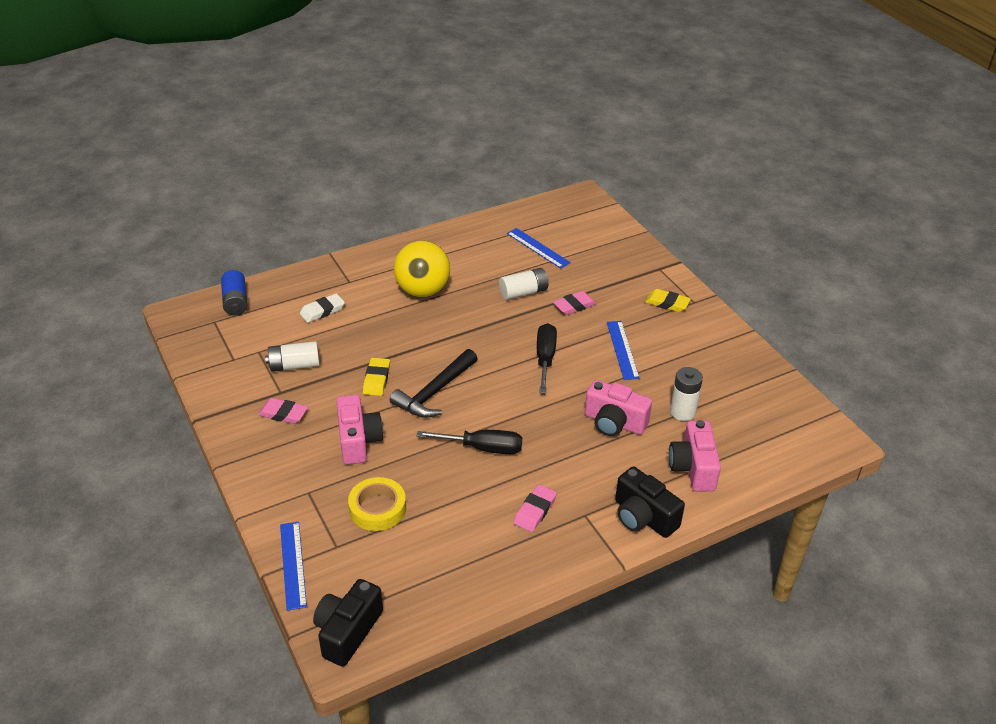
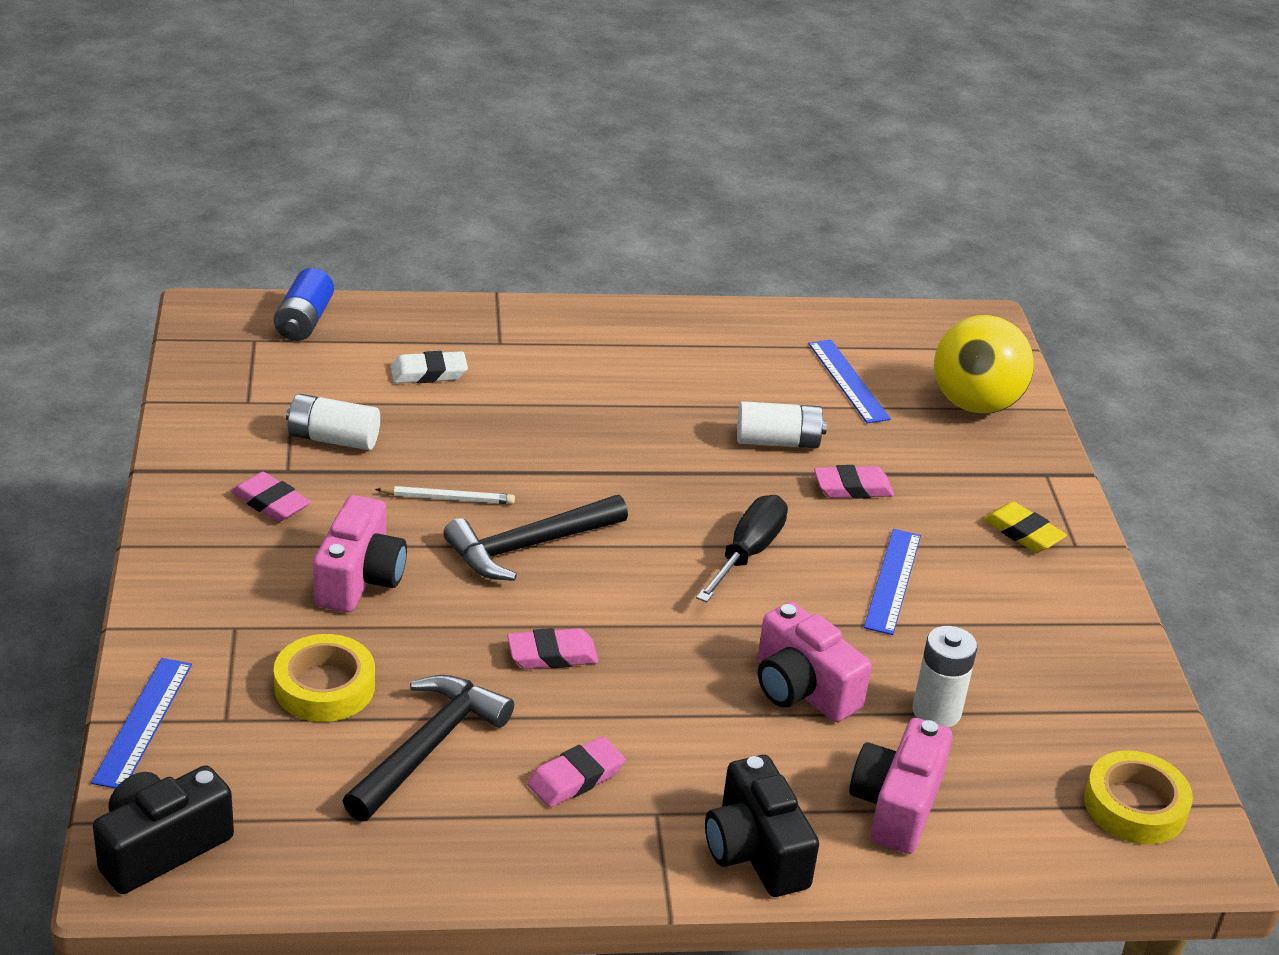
camera: 20 degrees right, 5 degrees down
yellow eraser [363,358,390,396] -> white pencil [375,486,515,504]
yellow ball [394,241,450,297] -> yellow ball moved to [934,315,1034,414]
black screwdriver [417,430,522,454] -> pink eraser [507,628,598,669]
none -> black hammer [343,675,514,821]
none -> yellow tape [1084,750,1193,844]

